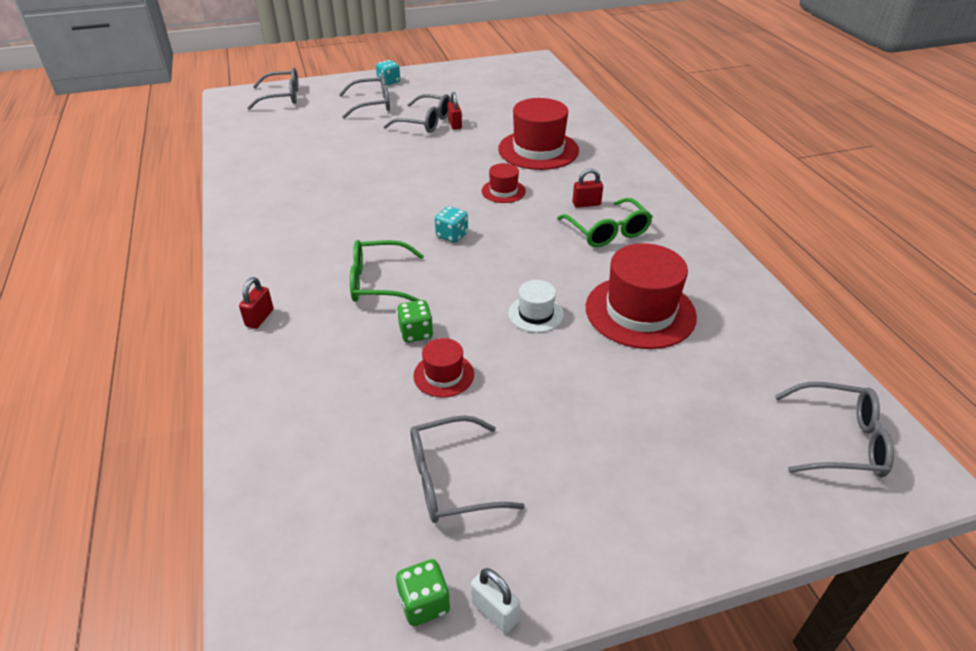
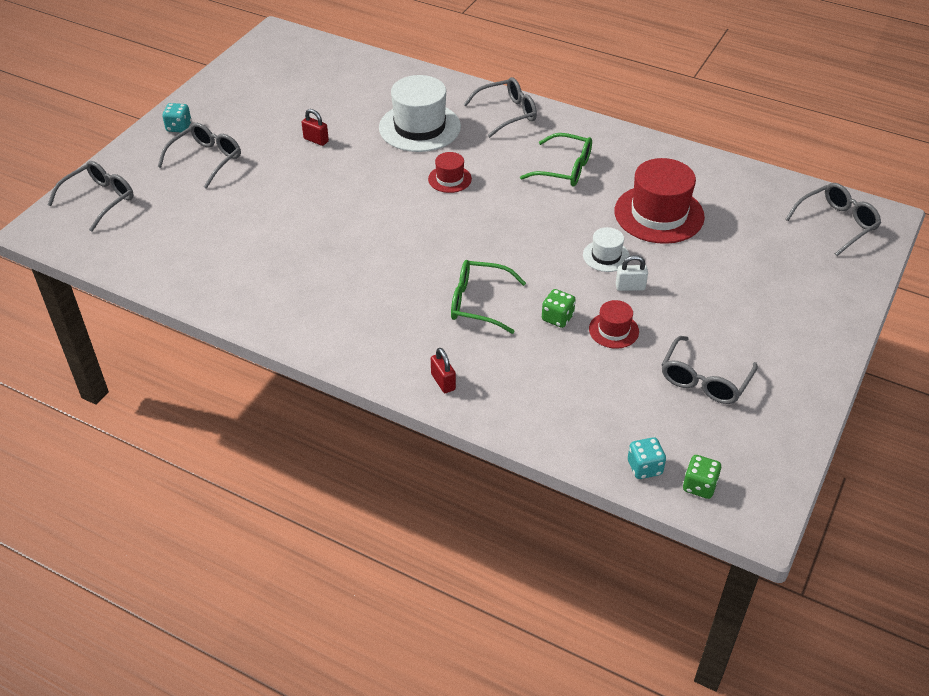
camera: 45 degrees left, 5 degrees up
green glasses [350,240,424,302] -> green glasses turned 60 degrees clockwise [451,260,526,334]
grey glasses [383,94,451,133] -> grey glasses moved to [464,77,537,138]
green dice [396,559,450,626] -> green dice moved to [683,455,721,499]
turquoise dice [435,206,468,243] -> turquoise dice moved to [628,437,666,479]
white padlock [471,568,520,633] -> white padlock moved to [616,255,648,291]
red hat [498,98,579,170] -> white hat [379,75,461,152]
red padlock [573,168,603,208] -> none

